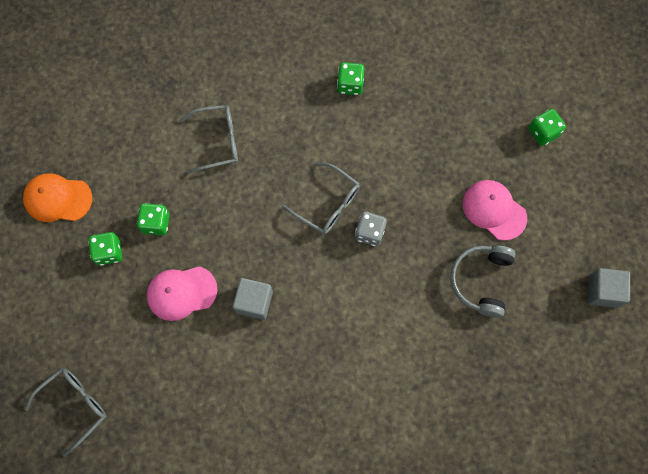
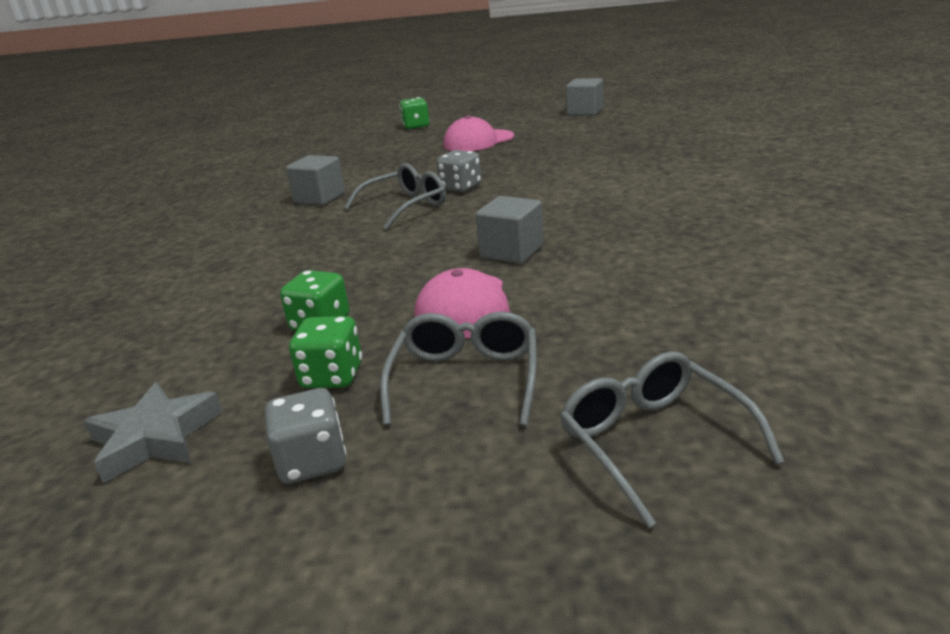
camera: 70 degrees left, 45 degrees down
orange cap [23,173,92,222] -> grey star [84,382,222,483]
grey glasses [180,105,238,173] -> grey glasses moved to [380,311,537,426]
green dice [337,62,365,95] -> none
grey headphones [450,245,516,318] -> none
none -> grey dice [265,388,347,484]
none -> grey cube [286,155,345,206]

